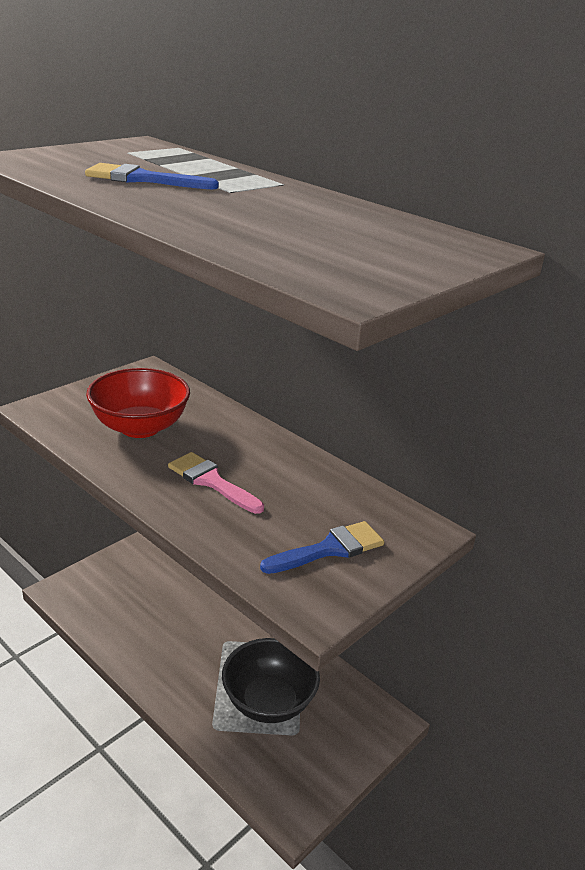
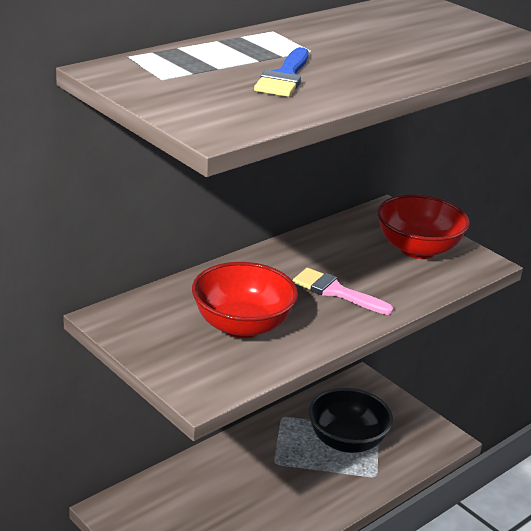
camera: 85 degrees left, 0 degrees up
pink brush [168,452,264,514] -> pink brush turned 75 degrees clockwise [293,268,393,315]
blue brush [260,521,384,574] -> red bowl [377,194,470,259]

